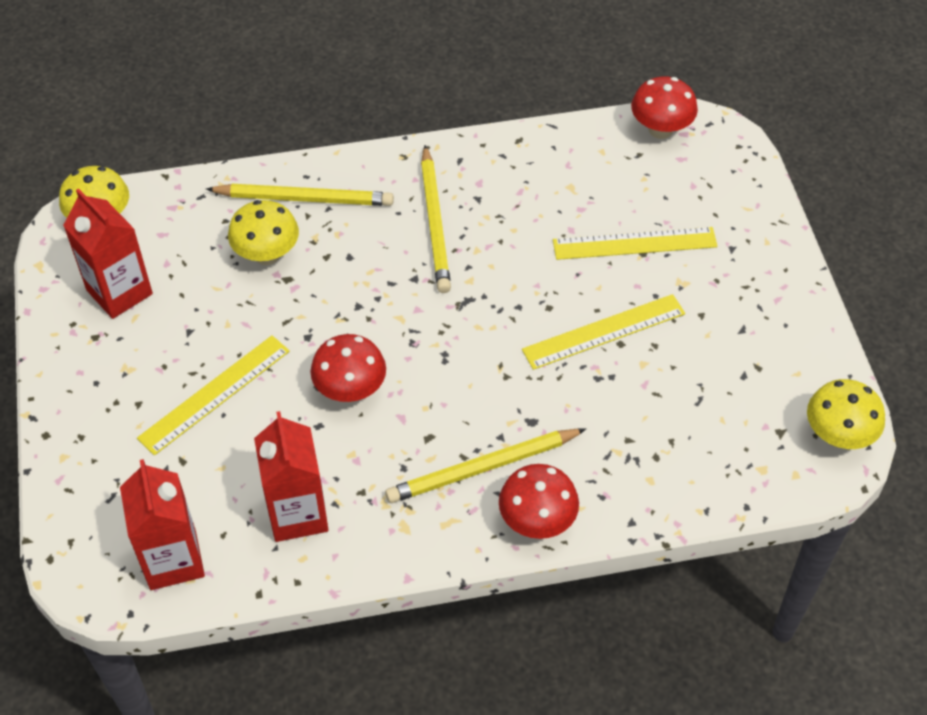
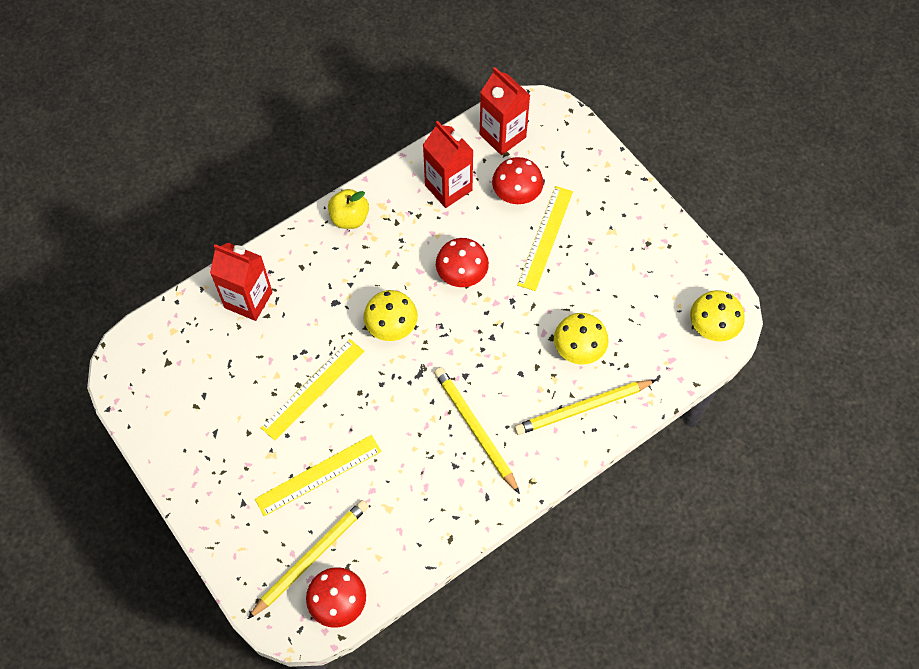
camera: 155 degrees right, 10 degrees up
red carton [63,188,153,319] -> red carton moved to [210,243,272,321]
yellow pencil [385,429,586,503] -> yellow pencil moved to [248,500,369,619]
red mushroom [499,464,579,539] -> red mushroom moved to [492,157,544,204]
yellow mushroom [807,379,885,449] -> yellow mushroom moved to [363,290,418,341]
none -> yellow apple [328,189,369,229]

